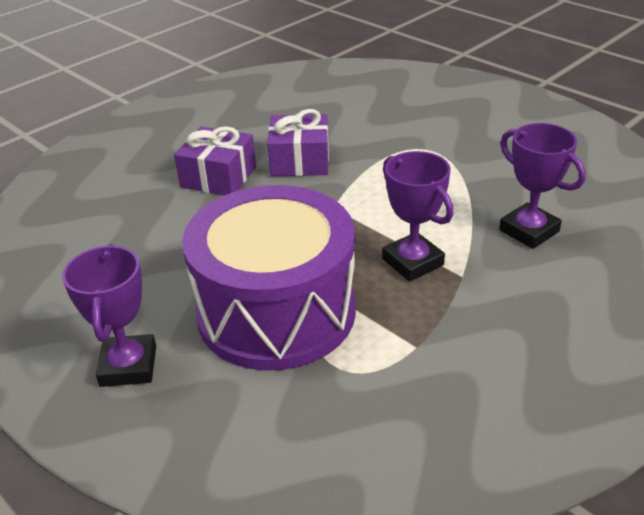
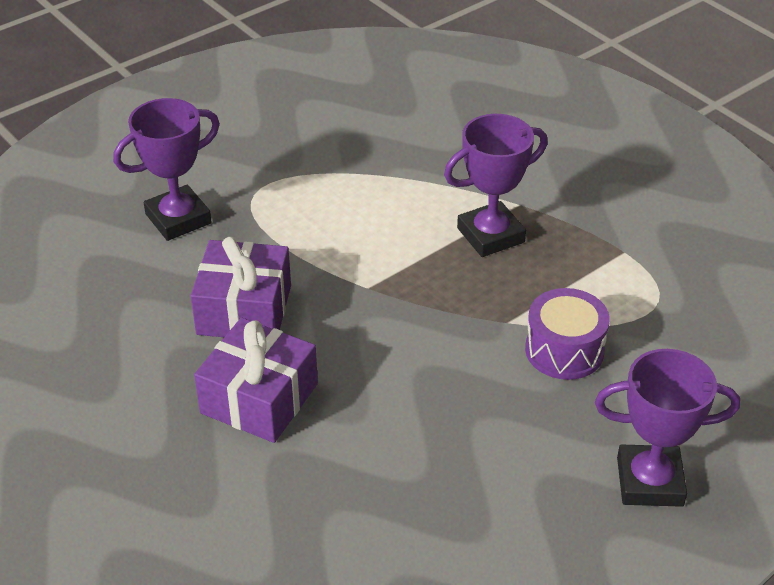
camera: 85 degrees left, 5 degrees up
purple drum [182,185,356,371] -> purple drum [525,288,610,380], size x0.43
purple trophy [499,123,586,249] -> purple trophy moved to [113,98,220,241]

